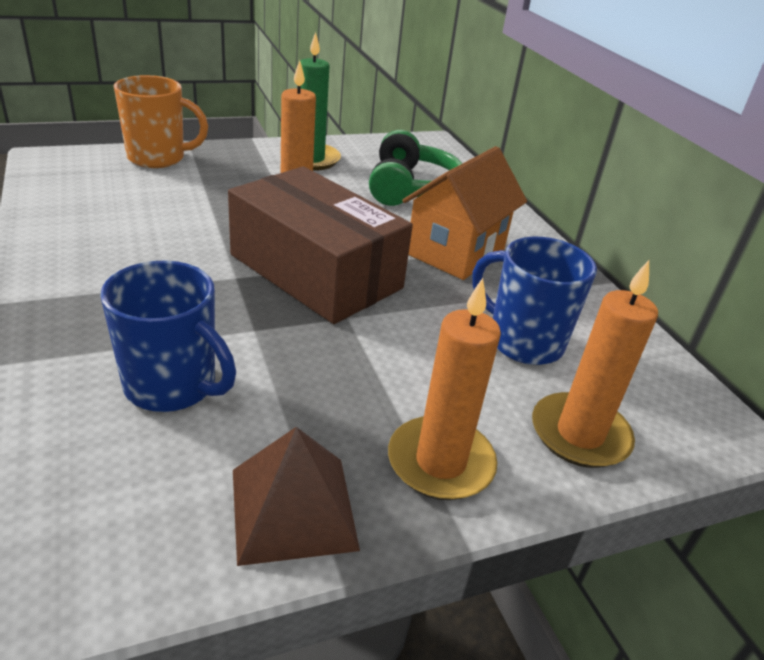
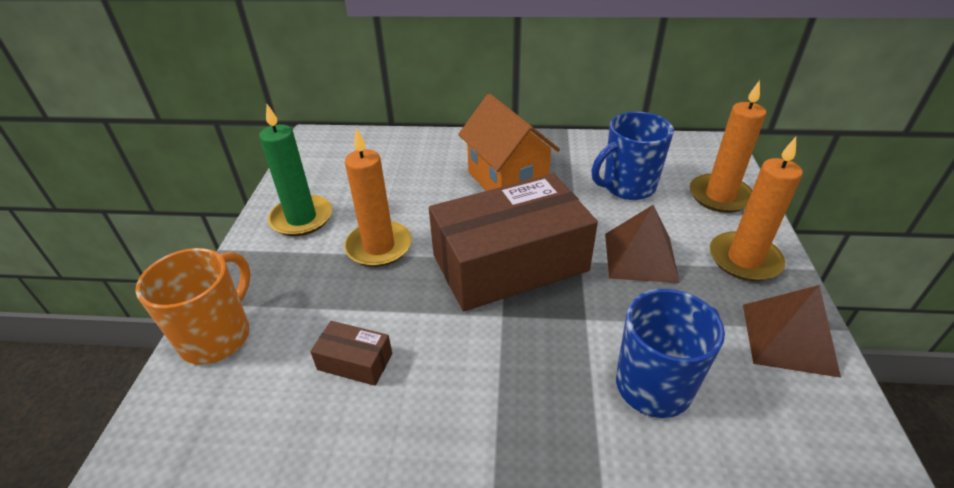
camera: 60 degrees left, 5 degrees up
green headphones [369,130,462,206] -> none
none -> brown box [310,321,392,386]
none -> brown pyramid [605,205,680,283]

